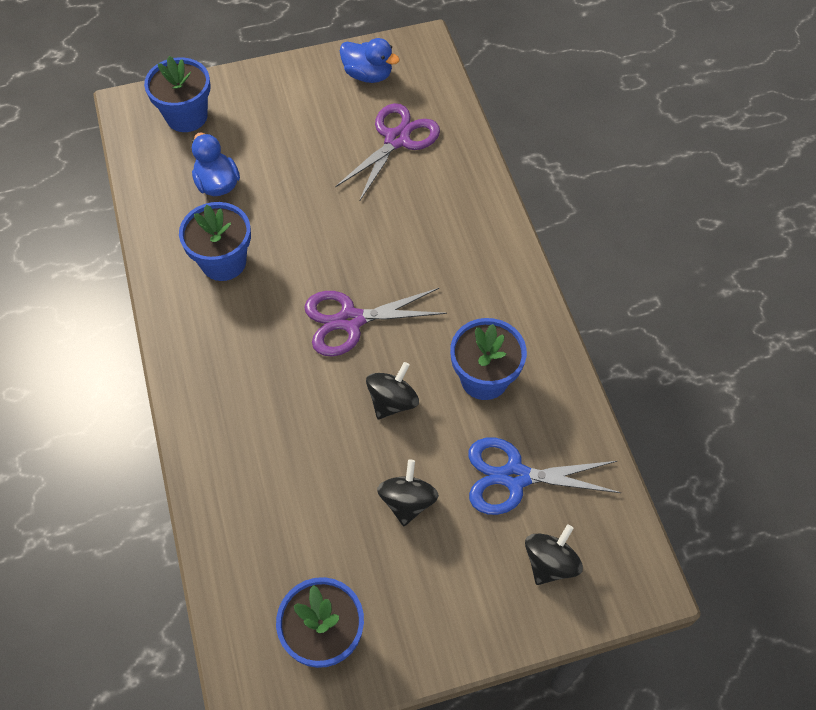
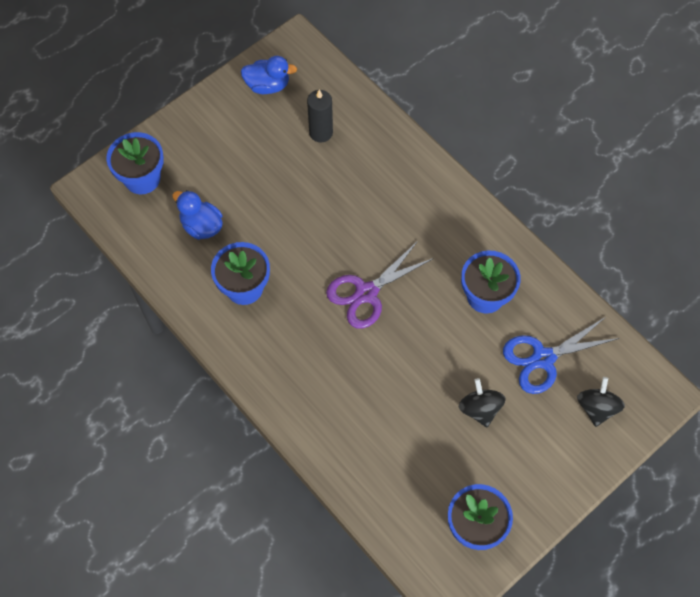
camera: 25 degrees left, 5 degrees up
purple scissors [335,103,440,202] -> black candle [307,90,333,143]
black spinning top [366,362,419,419] -> none

